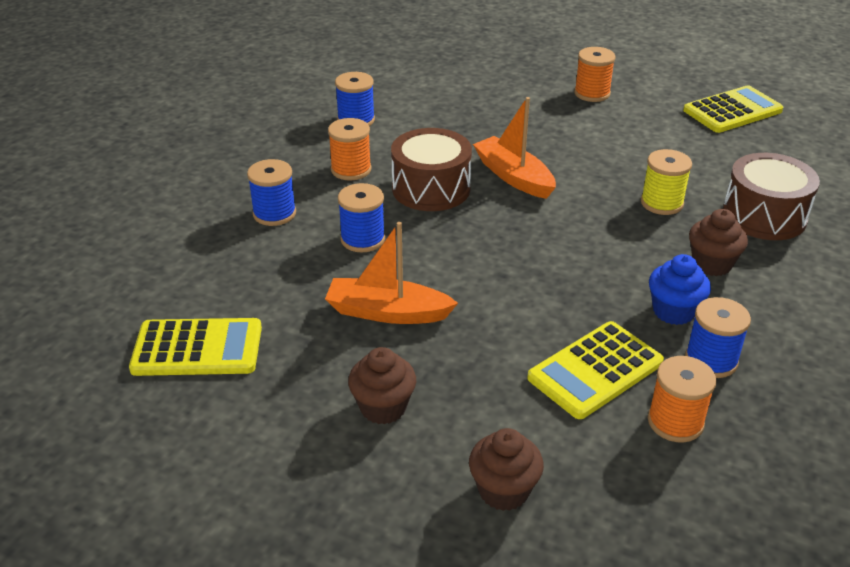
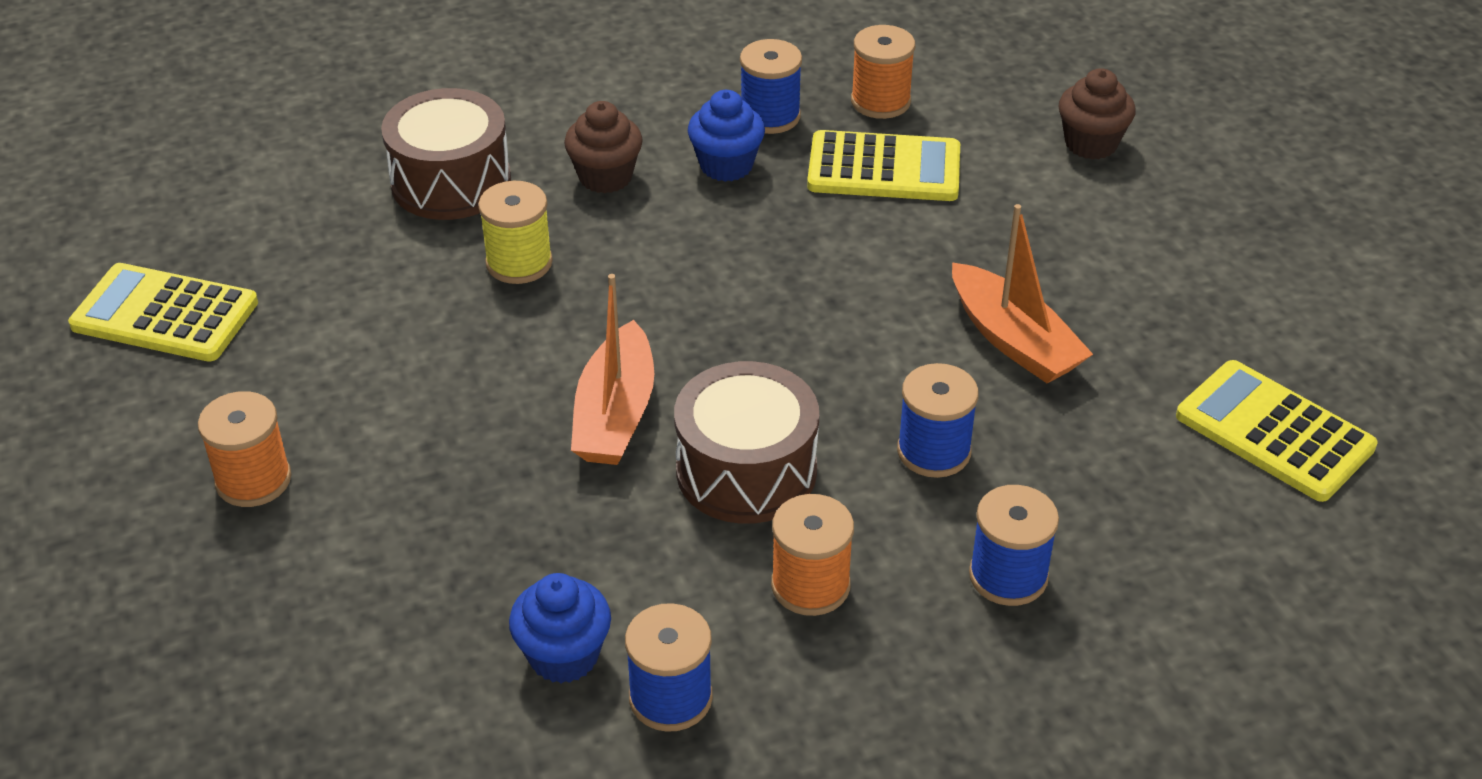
camera: 135 degrees left, 5 degrees up
brown cupcake [348,347,416,425] -> none
none -> blue cupcake [509,573,611,683]

